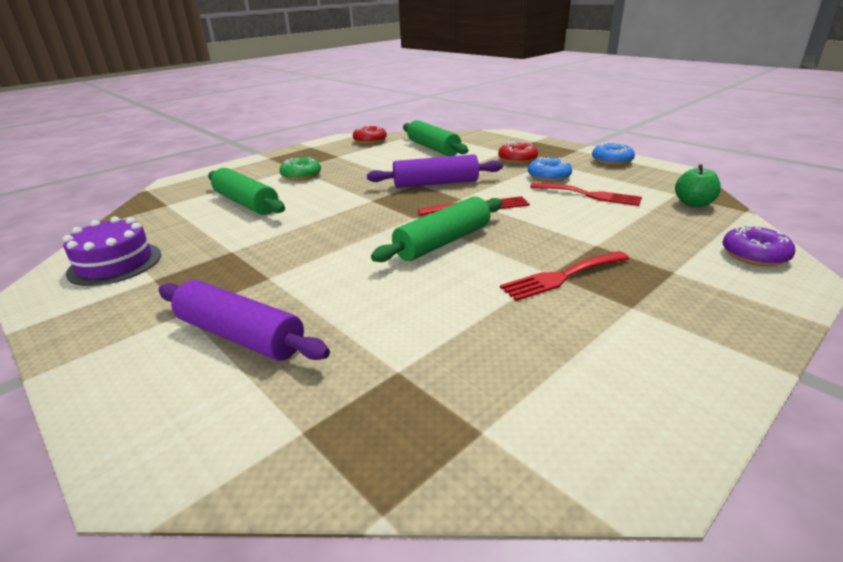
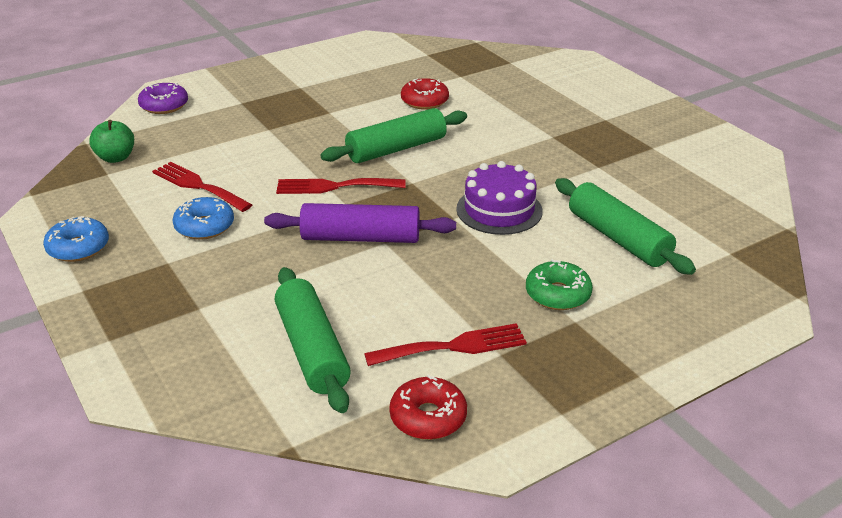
camera: 170 degrees left, 5 degrees up
purple cake [62,216,161,286] -> purple cake moved to [456,161,543,235]
purple rolling pin [159,280,330,361] -> none
red donut [498,141,538,164] -> red donut moved to [401,78,449,110]
red fork [500,251,629,301] -> red fork moved to [364,323,527,366]

